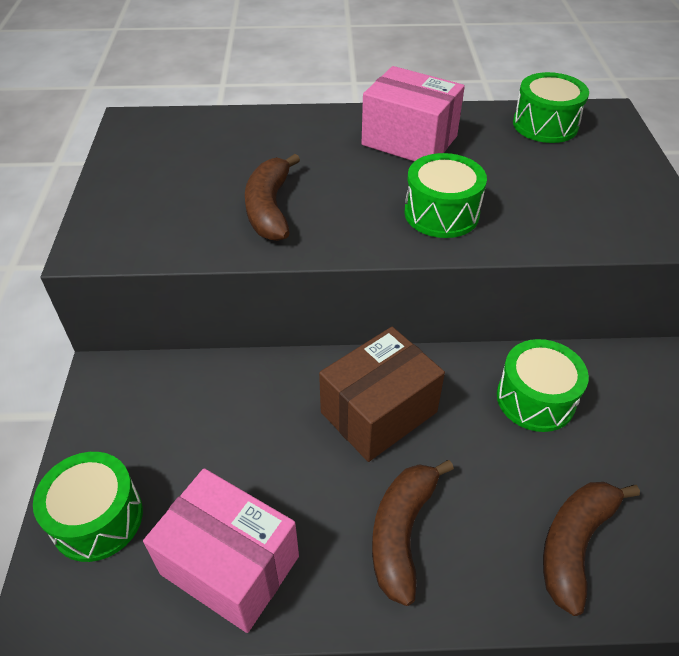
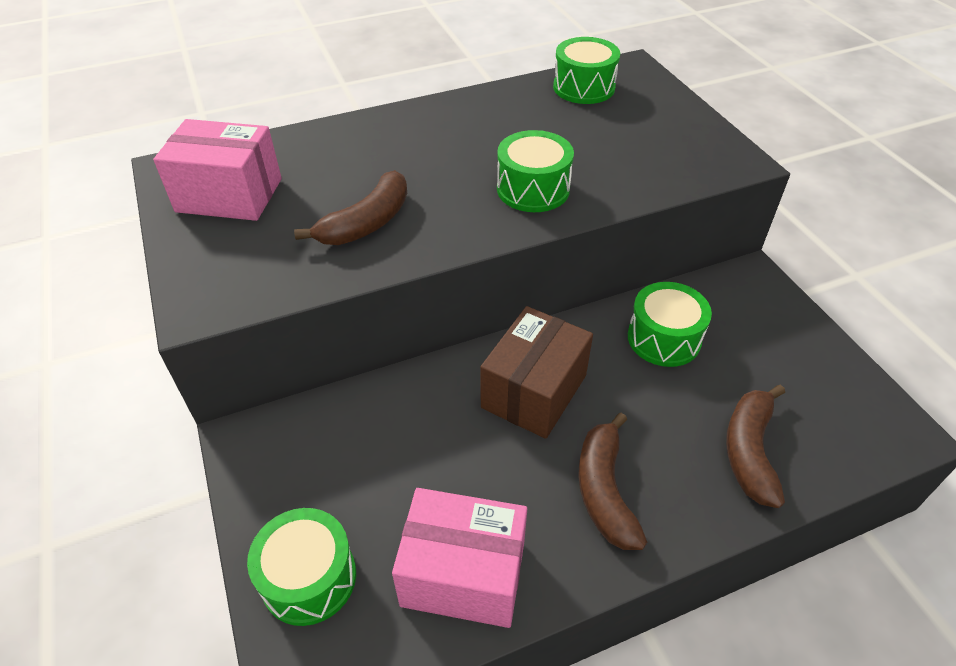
camera: 20 degrees left, 0 degrees up
brown banana [245,154,300,241] -> brown banana turned 120 degrees counterclockwise [294,170,407,245]
pink box [362,66,465,162] -> pink box moved to [153,119,282,221]

